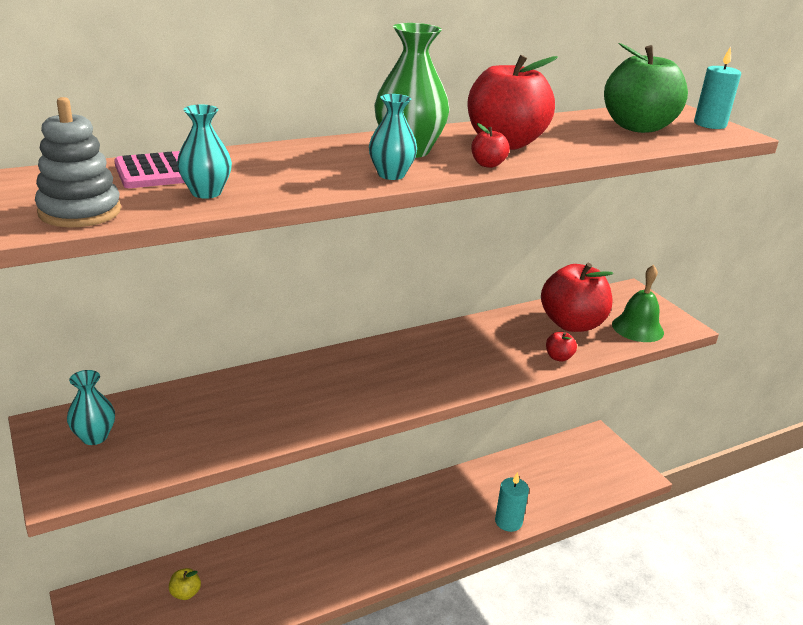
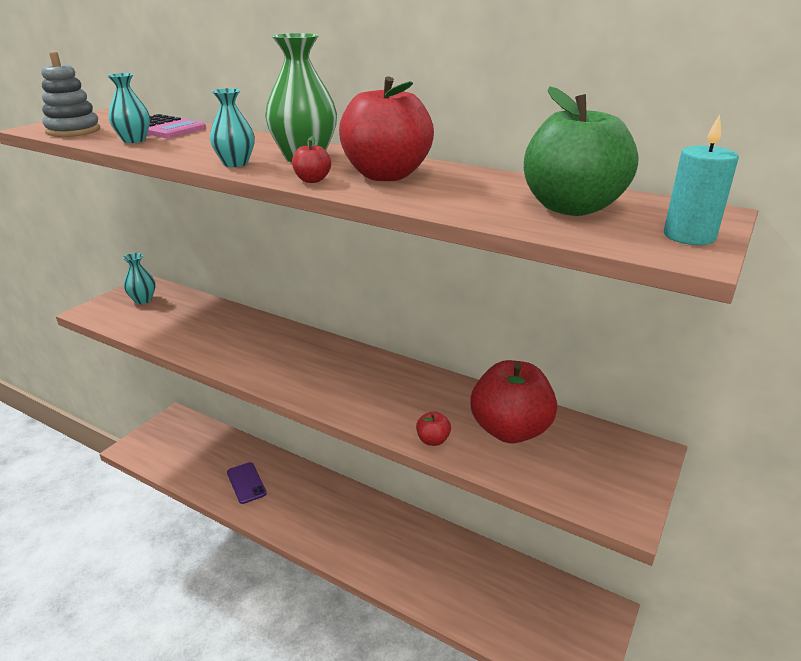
camera: 60 degrees right, 0 degrees up
yellow apple [169,568,201,600] -> none
turquoise candle [495,472,529,532] -> none
green bell [612,265,664,342] -> none
none -> purple phone [227,462,267,504]

